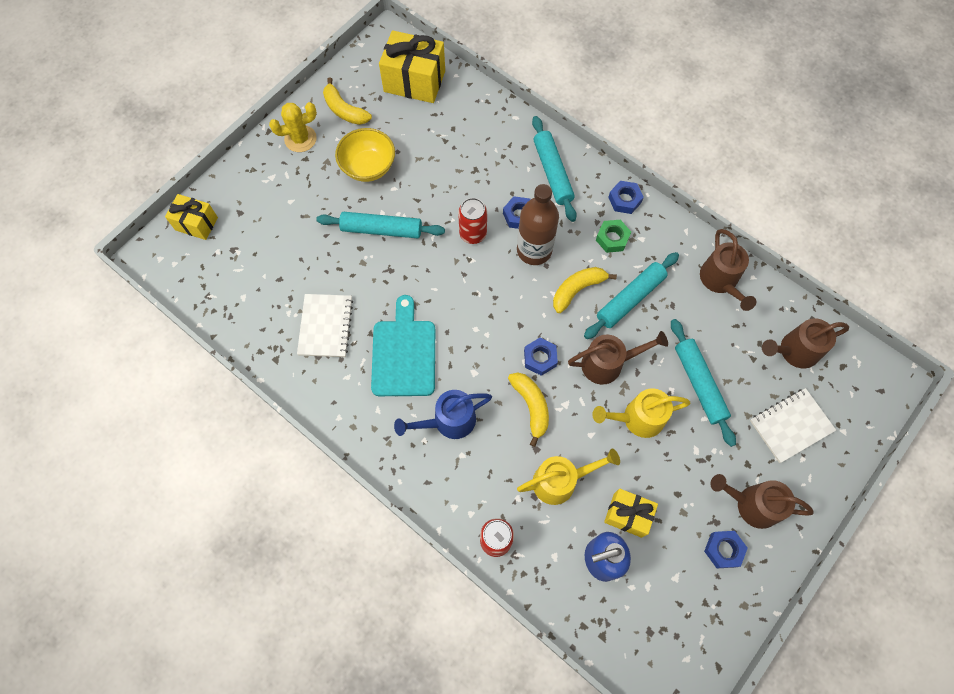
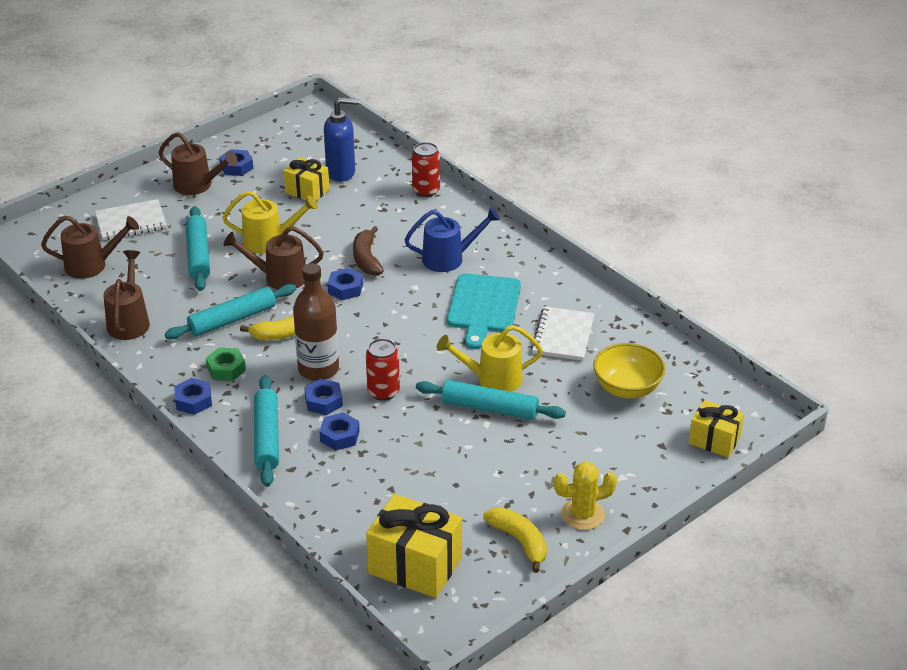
camera: 170 degrees left, 30 degrees down
yellow bowl [335,128,395,182] -> yellow bowl moved to [593,343,666,399]
yellow banana [508,372,549,447] -> brown banana [353,226,384,276]
yellow watering can [517,448,620,505] -> yellow watering can moved to [437,325,543,392]
none -> blue nut [319,412,360,451]

